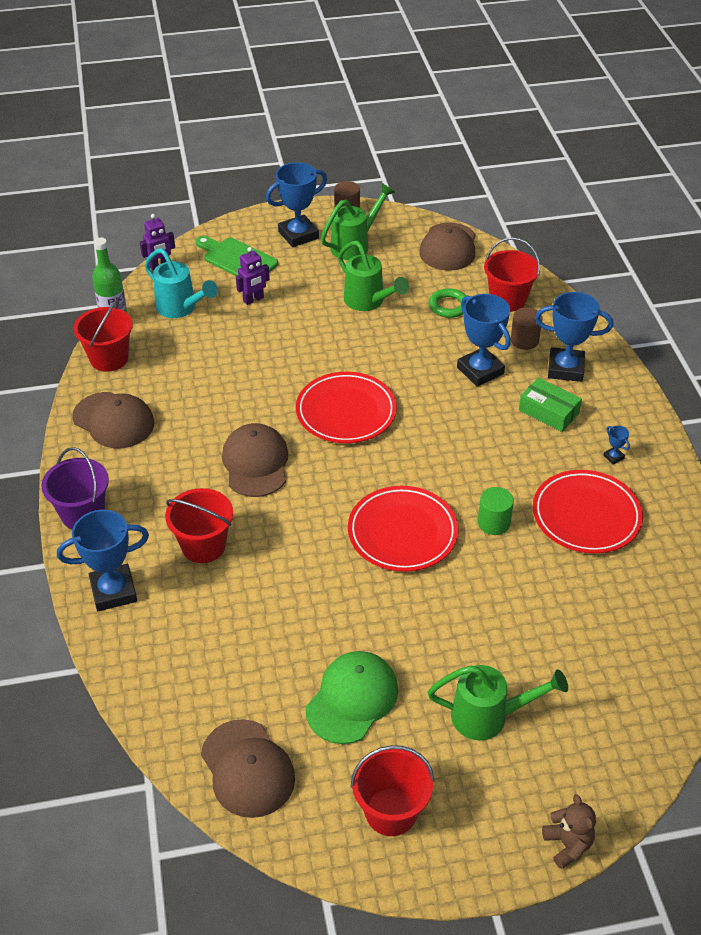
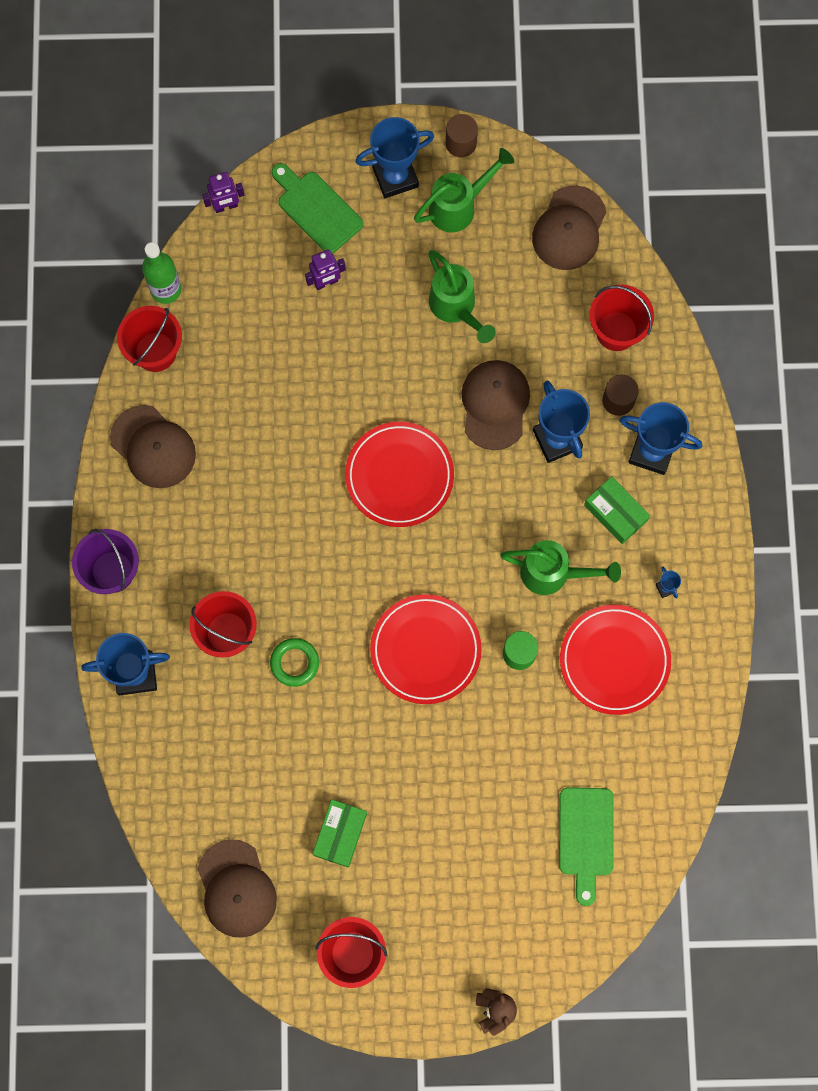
camera: 10 degrees right, 30 degrees up
turquoise watering can [145,248,218,318] -> none
brown cap [222,423,288,497] -> brown cap moved to [461,360,530,450]
green cap [306,651,398,744] -> green box [313,799,367,868]
green watering can [428,665,568,741] -> green watering can moved to [500,540,621,595]
green ring [429,288,466,318] -> green ring moved to [270,638,319,687]
none -> green cutting board [559,787,614,906]

